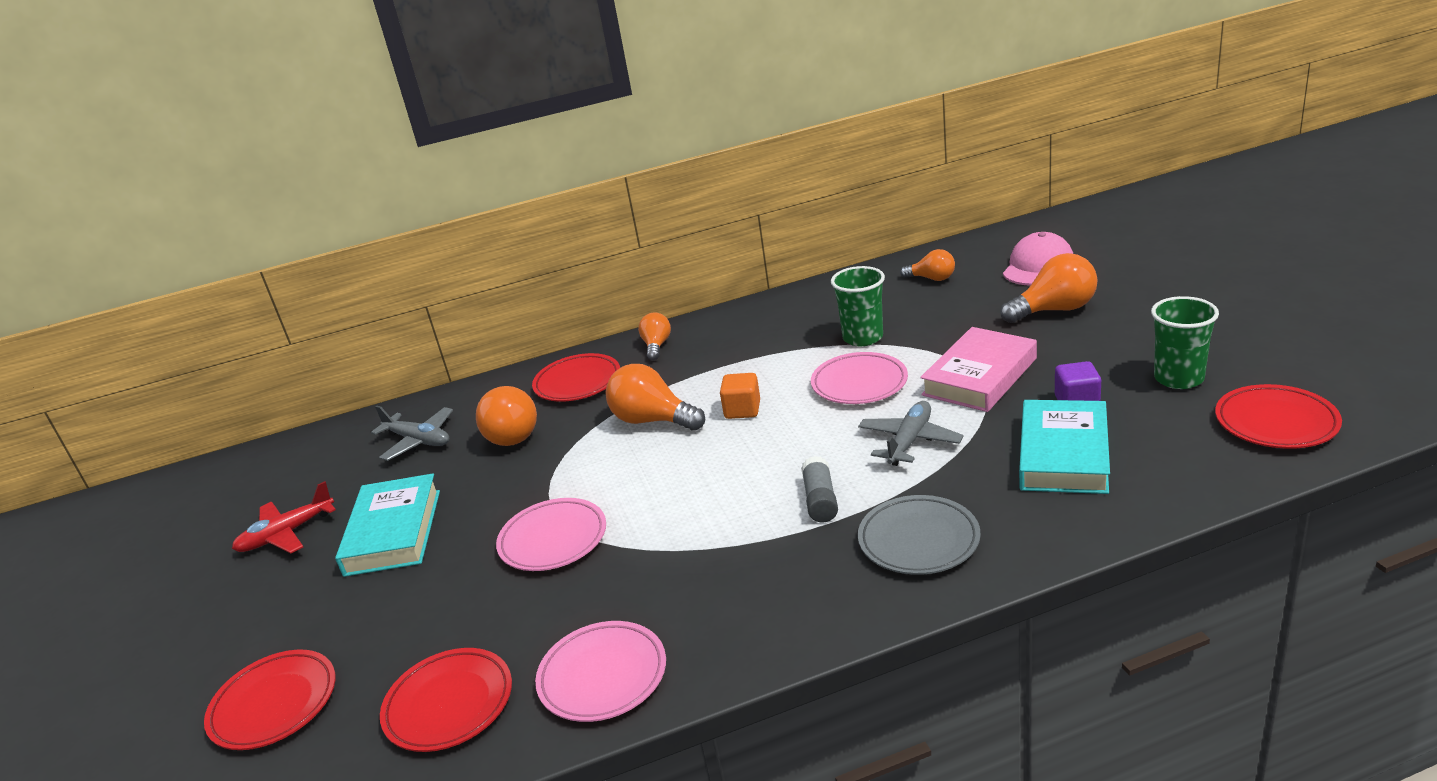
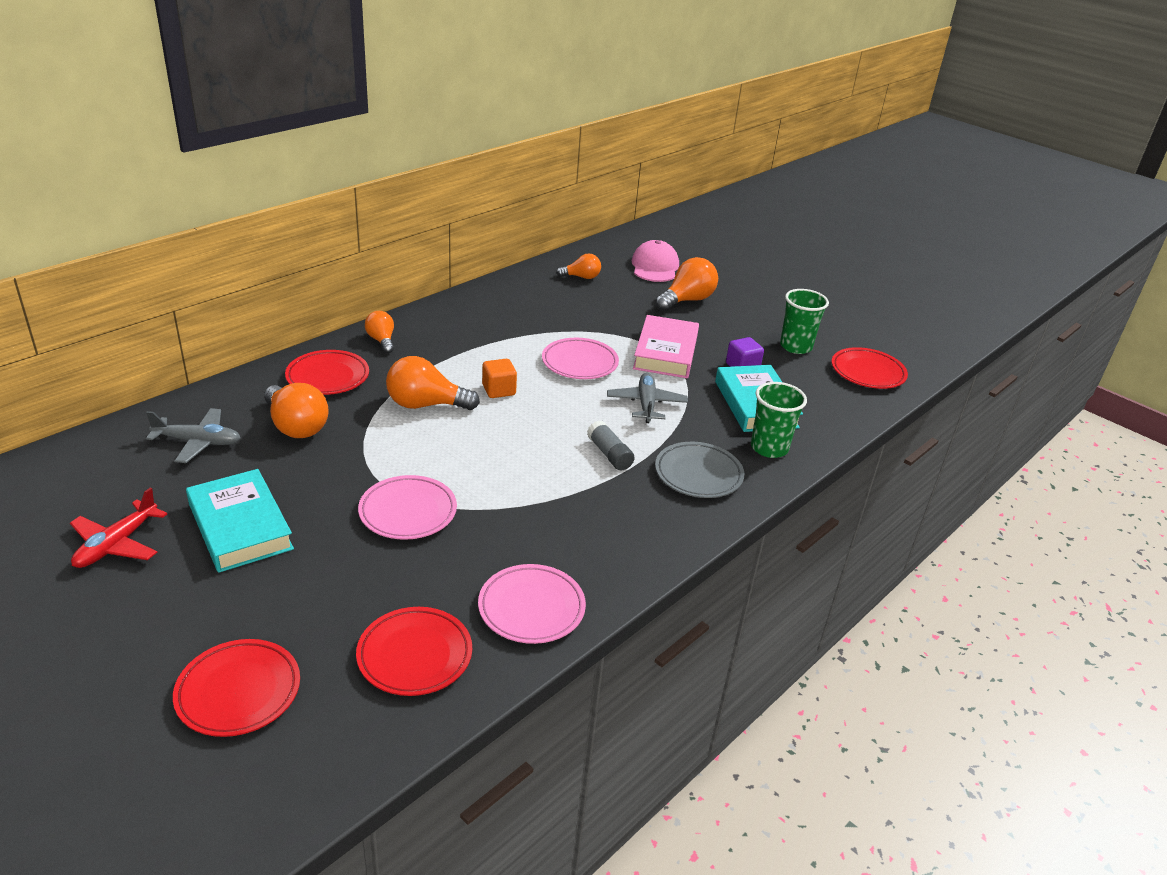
camera: 35 degrees left, 5 degrees up
green cup [831,266,885,346] -> green cup moved to [751,382,807,458]

